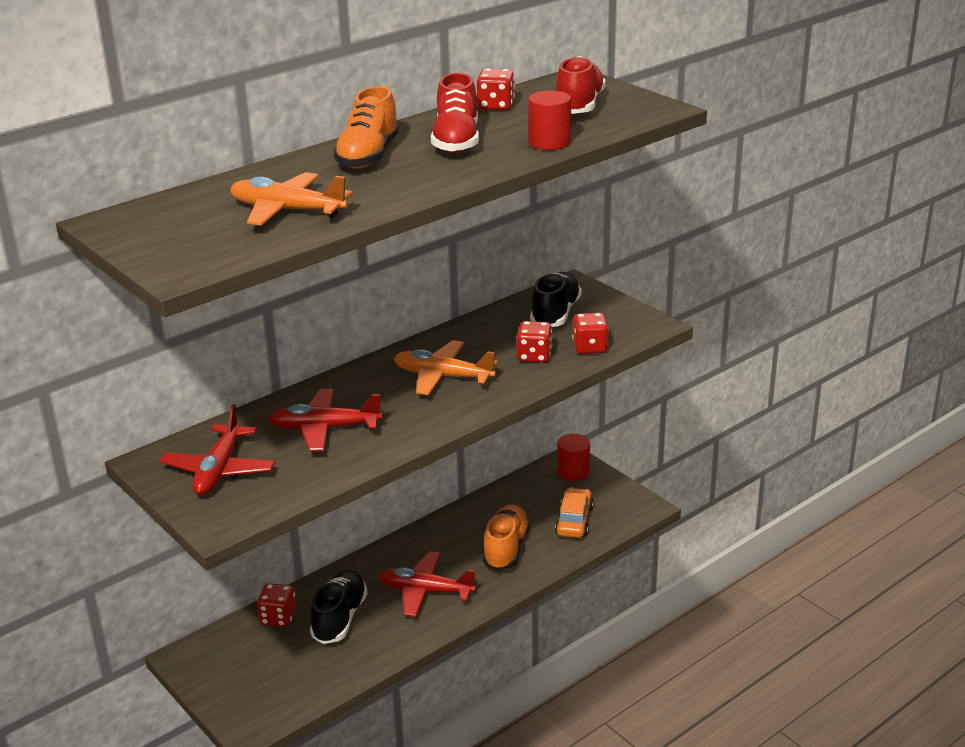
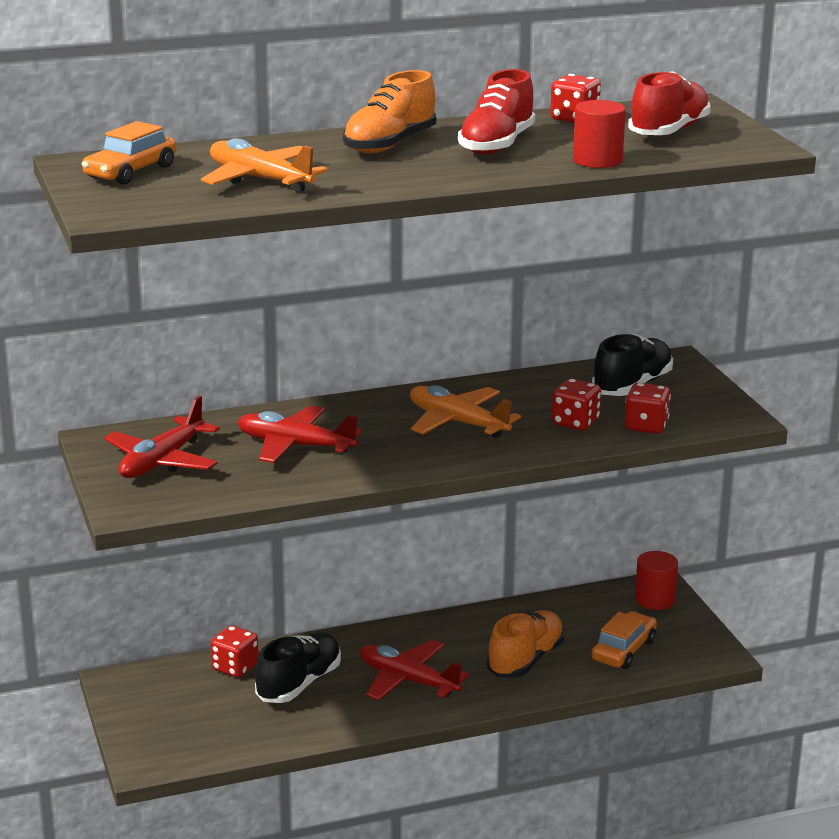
camera: 20 degrees right, 5 degrees down
none -> orange car [82,121,176,185]

